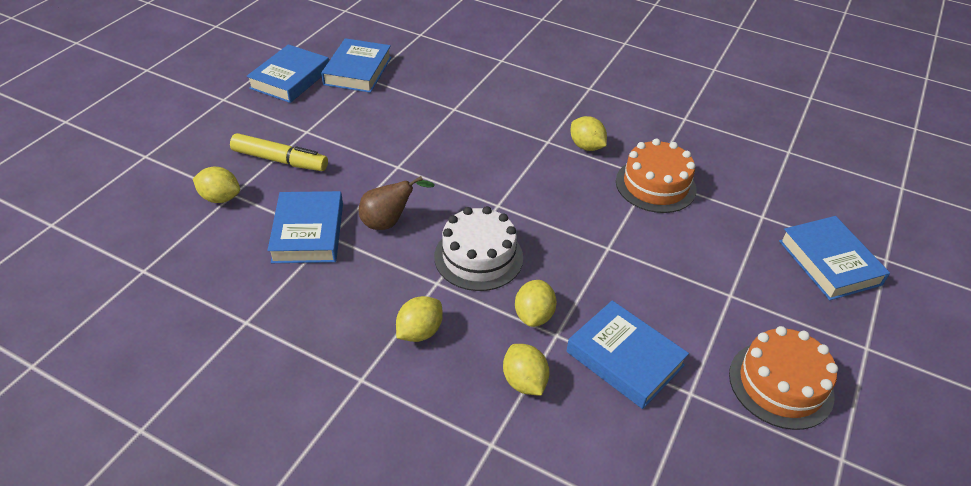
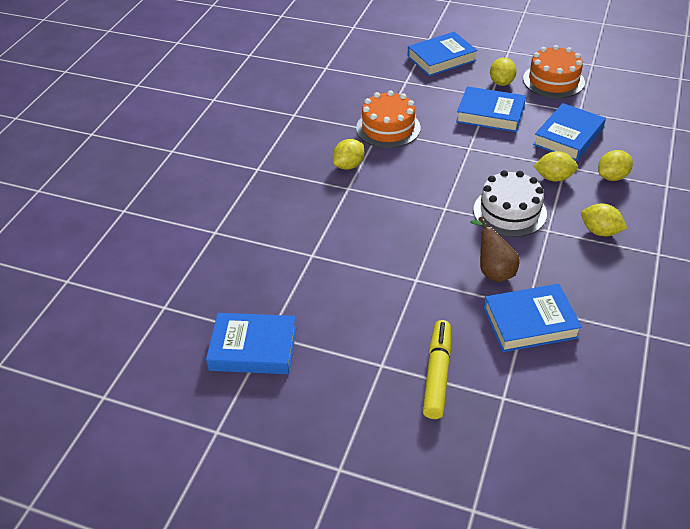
camera: 95 degrees left, 0 degrees up
yellow lemon [193,167,240,203] -> yellow lemon moved to [490,57,517,86]
blue book [246,44,329,103] -> blue book moved to [456,86,526,132]

